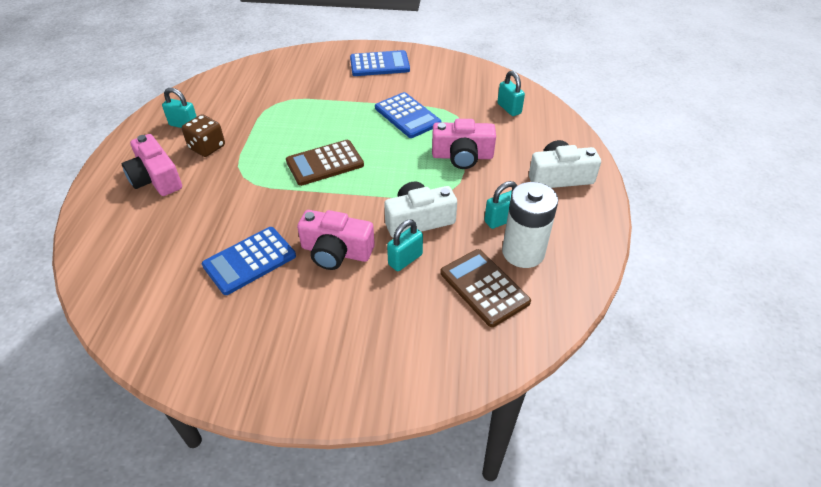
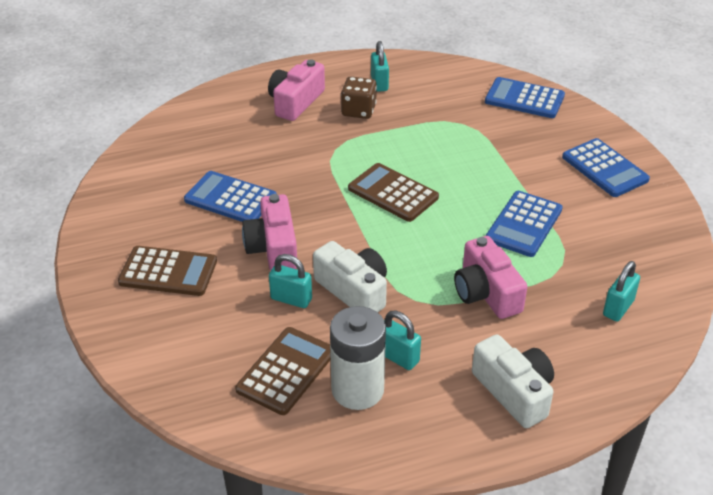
camera: 65 degrees right, 5 degrees down
none -> brown calculator [118,246,217,296]
none -> blue calculator [485,77,565,118]

